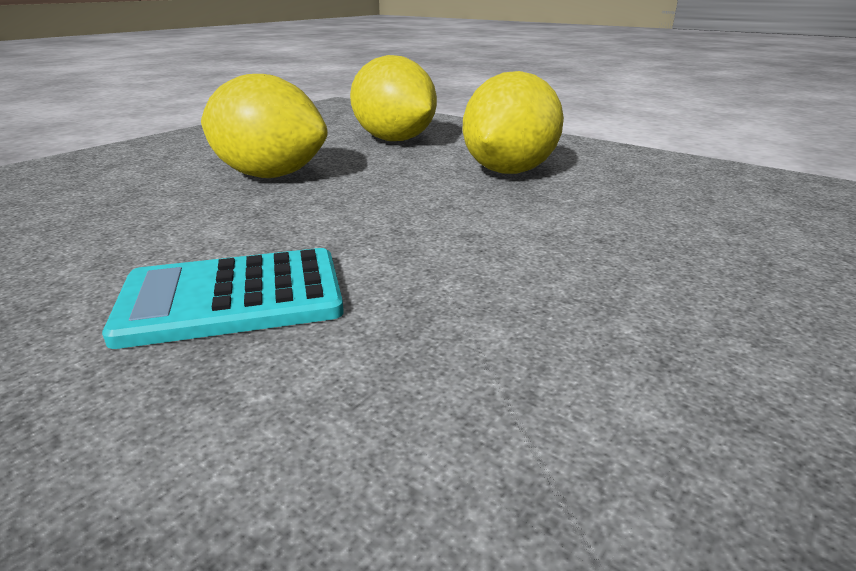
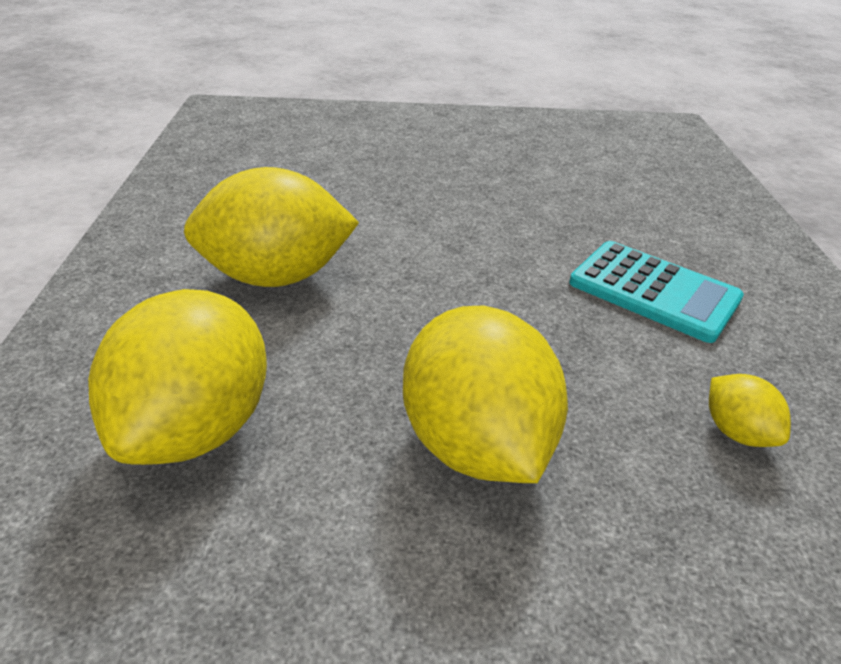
camera: 130 degrees left, 10 degrees up
none -> yellow lemon [709,374,791,447]

